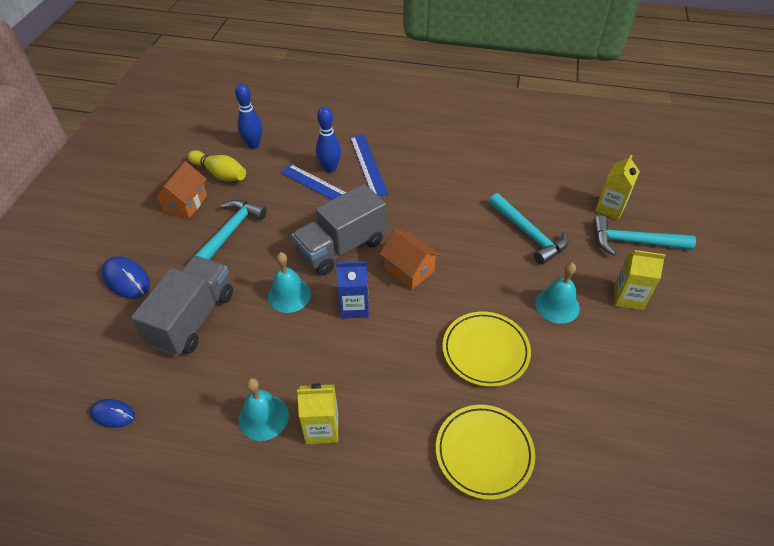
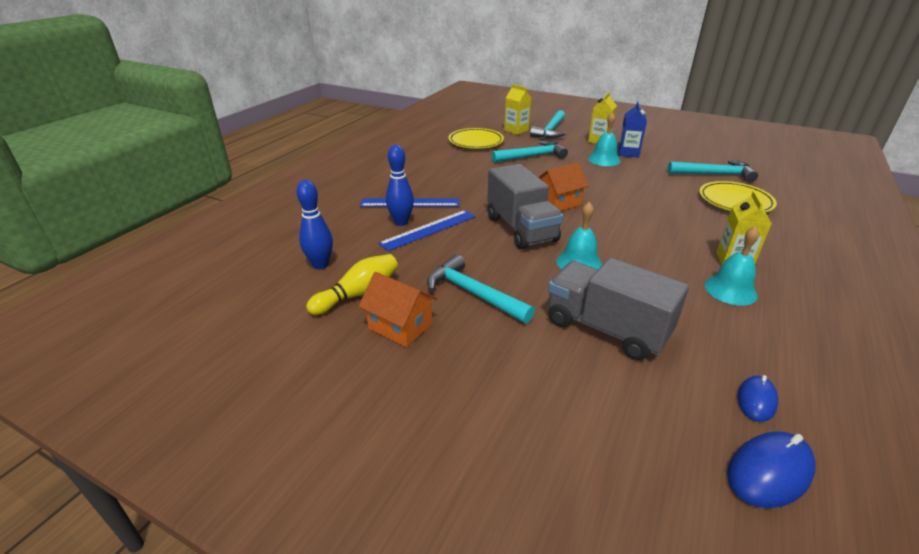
camera: 75 degrees left, 15 degrees down
blue mouse [101,256,150,299] -> blue mouse moved to [727,431,816,508]
blue carton [336,261,369,319] -> blue carton moved to [618,102,647,158]
yellow plate [442,312,531,387] -> yellow plate moved to [448,128,504,149]
none -> turquoise hammer [668,160,758,182]

